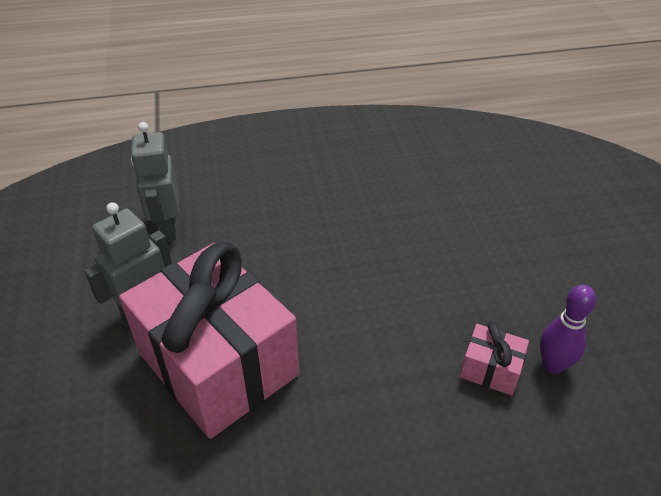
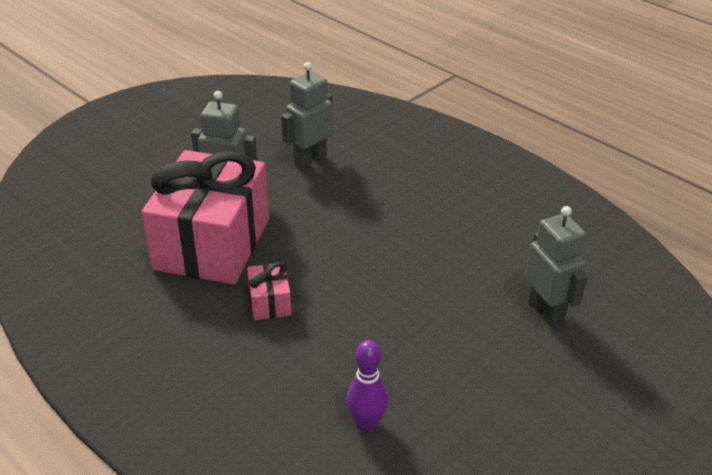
camera: 55 degrees right, 5 degrees down
pink gift [460,322,529,395] -> pink gift moved to [247,262,292,320]
none -> grey robot [525,206,587,327]

